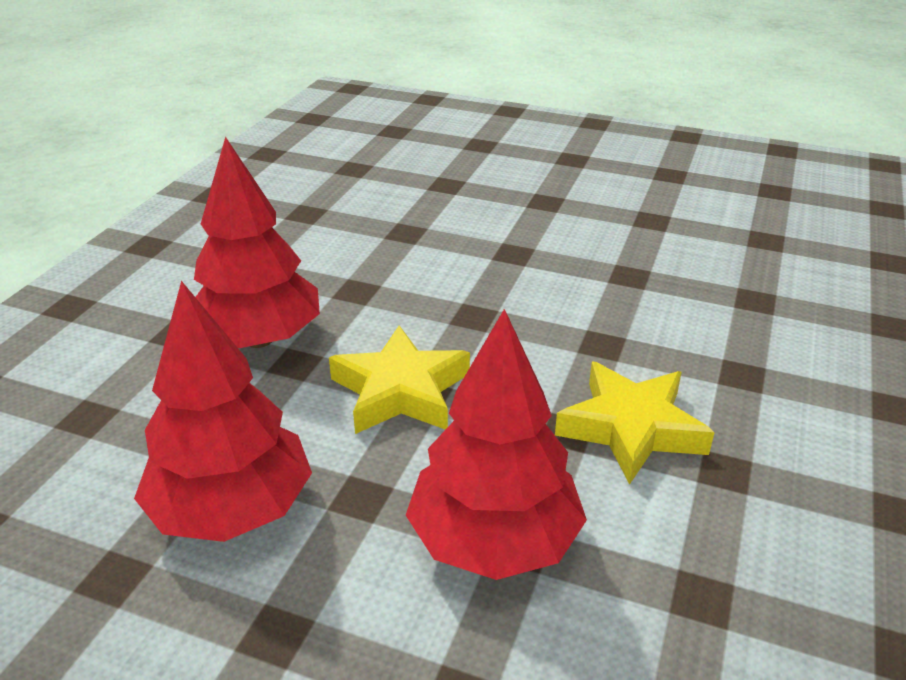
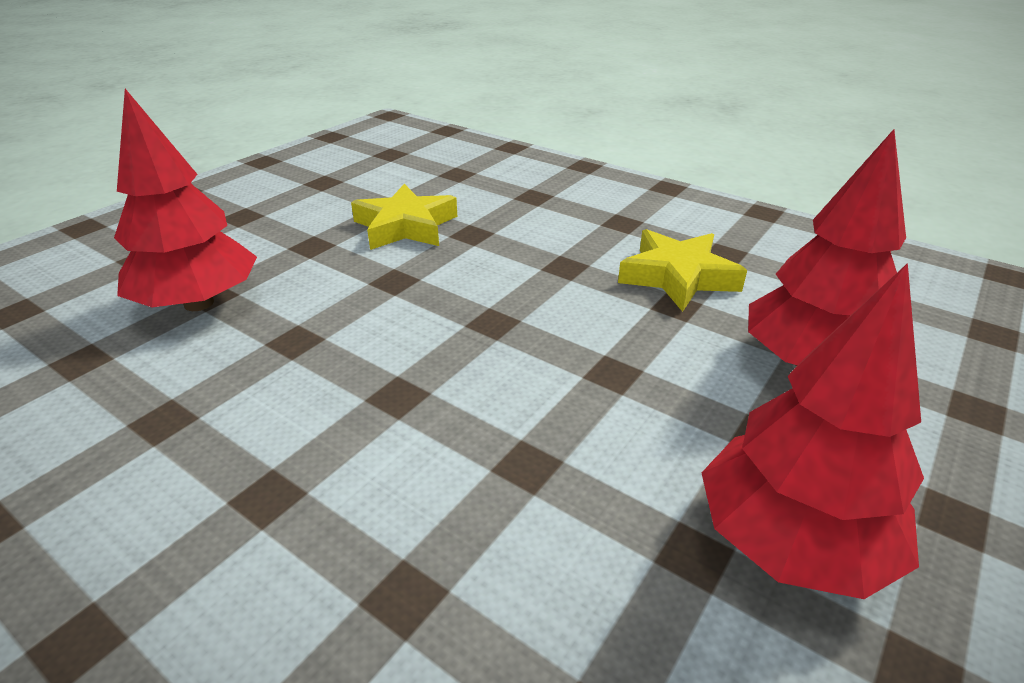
camera: 75 degrees left, 0 degrees up
red tree [194,137,320,348] -> red tree moved to [114,89,257,311]
yellow star [329,325,470,434] -> yellow star moved to [351,184,457,250]

